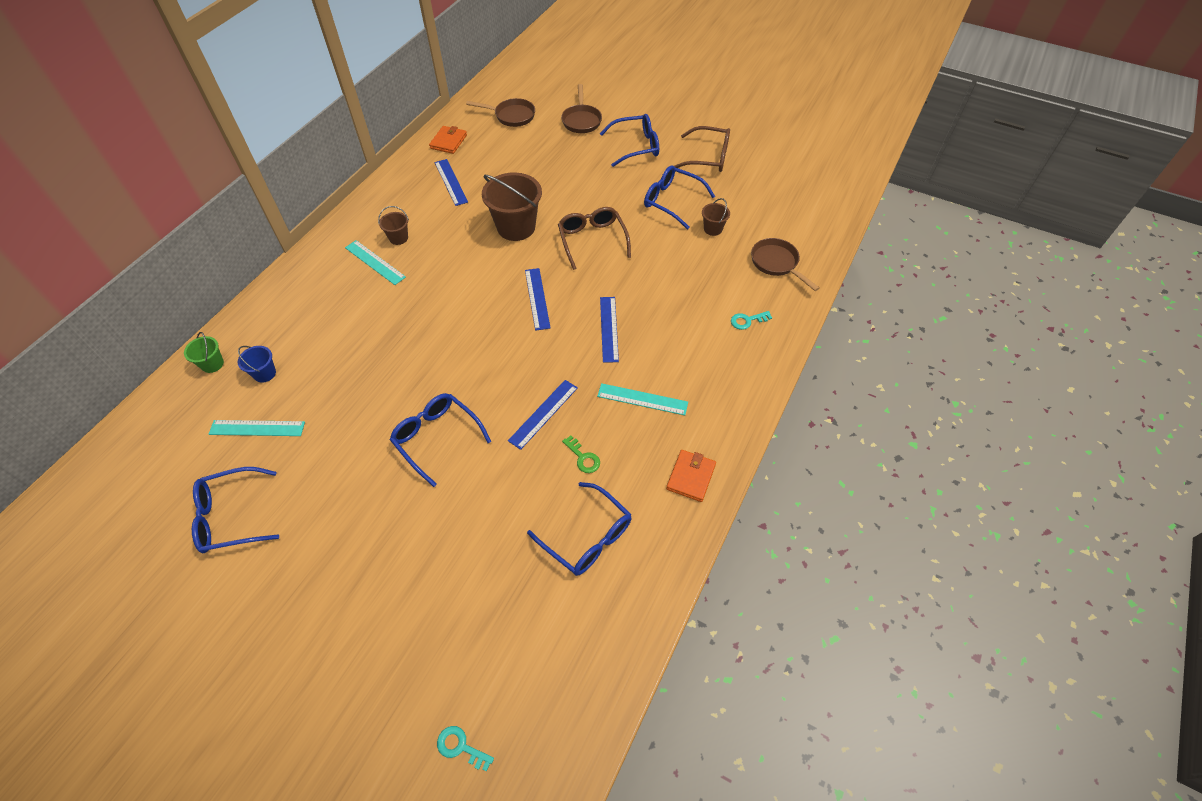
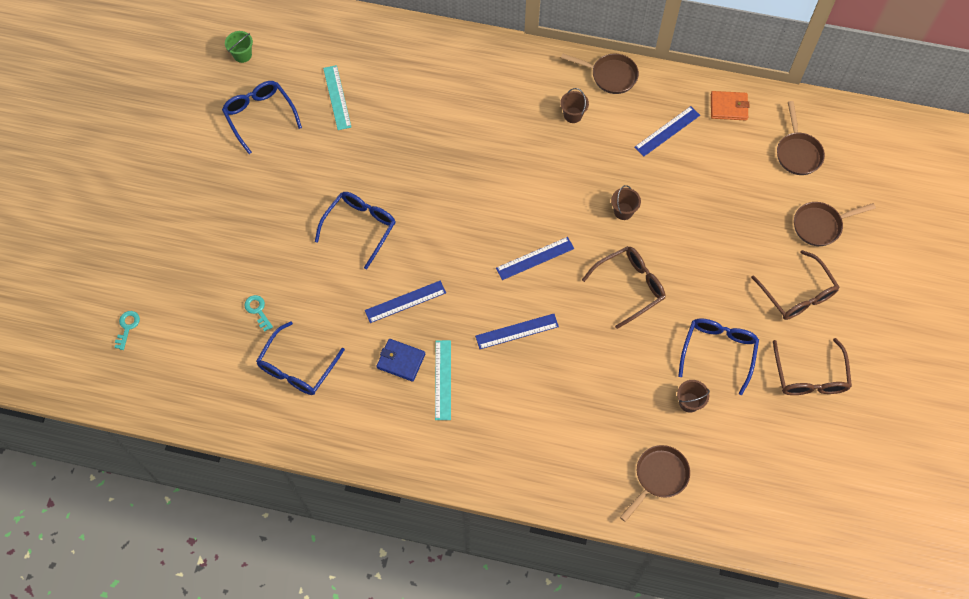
camera: 75 degrees right, 10 degrees up
green bucket [184,332,224,373] -> green bucket moved to [225,31,253,63]
blue bucket [238,346,276,383] -> none
turquoise ruler [345,240,406,285] -> none
brown bucket [482,172,542,241] -> brown bucket [611,185,641,220], size x0.48
blue ruler [508,380,578,450] -> blue ruler turned 45 degrees counterclockwise [365,281,446,323]
green key [562,435,600,473] -> none
blue glasses [600,114,659,167] -> brown glasses [751,250,839,320]
orange wallet [666,450,716,502] -> none
turquoise key [731,311,772,330] -> turquoise key moved to [244,295,273,332]
none -> blue wallet [376,339,425,382]
none -> brown pan [561,53,639,94]

